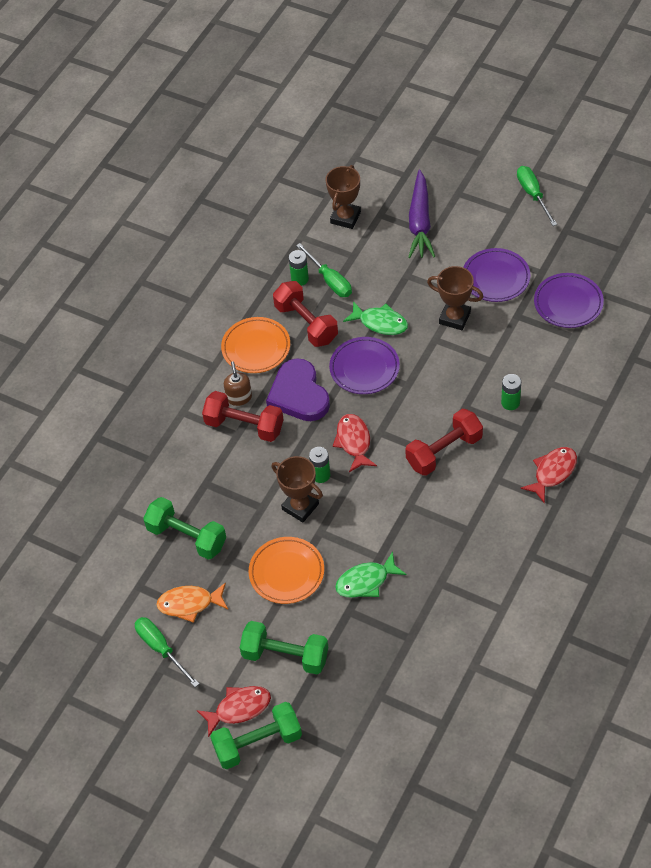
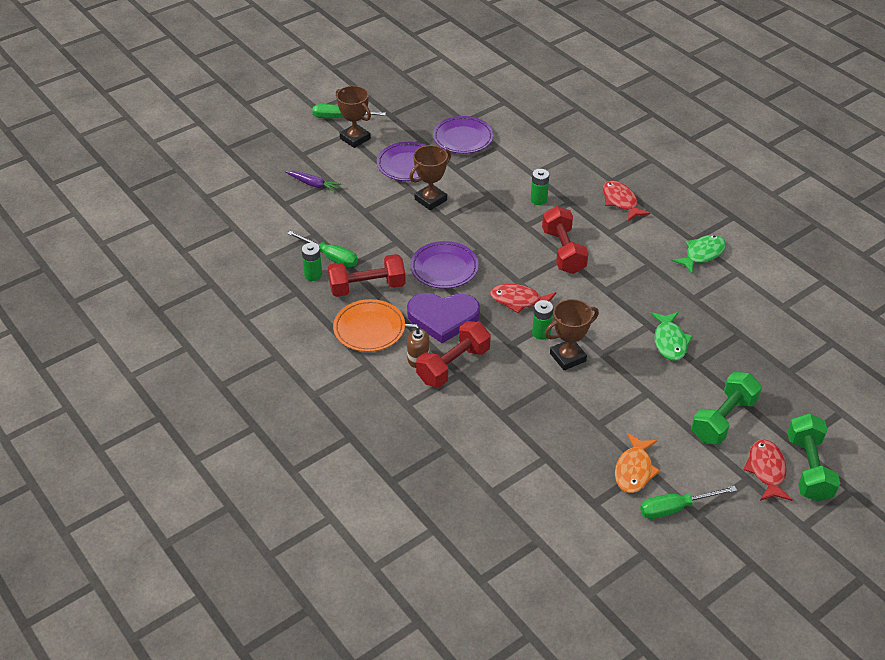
camera: 70 degrees left, 10 degrees down
green dumbbell [143,497,226,560] -> none
orange plate [249,537,324,604] -> none
green screwdriver [296,243,352,297] -> green screwdriver turned 45 degrees clockwise [287,231,358,267]
brown trophy [326,165,361,229] -> brown trophy moved to [336,86,371,148]
green fish [343,301,408,335] -> green fish moved to [671,235,726,274]
purple carrot [408,170,435,258] -> purple carrot [285,171,341,192], size x0.56

